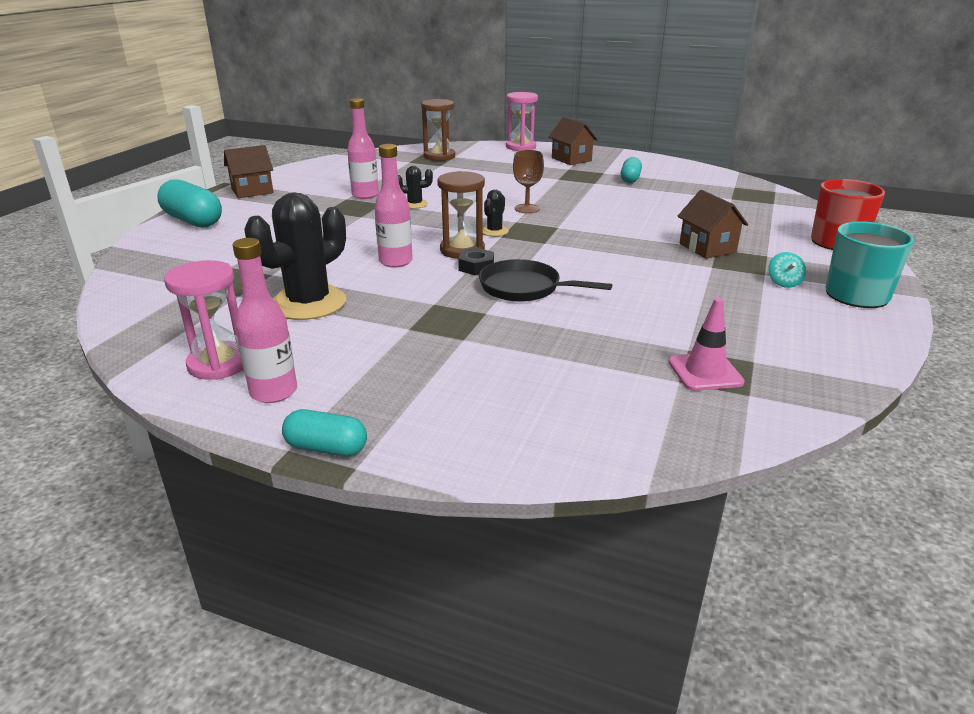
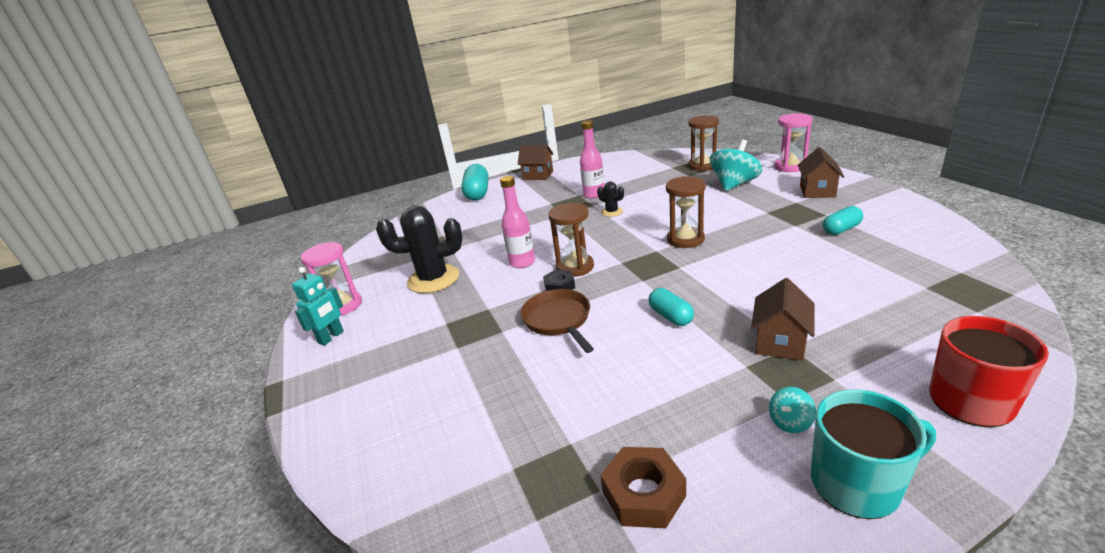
camera: 50 degrees right, 0 degrees up
pink bottle [233,238,297,403] -> turquoise robot [292,267,344,346]
turquoise capsule [282,409,367,457] -> turquoise capsule moved to [648,288,694,326]
black pan [479,259,612,302] -> brown pan [521,289,594,353]
black cactus [483,190,509,236] -> none
brown goblet [513,150,544,213] -> brown hourglass [666,176,706,248]
pink traffic cone [668,298,745,391] -> none
none -> brown nut [600,447,686,528]
none -> turquoise spinning top [710,140,762,191]

